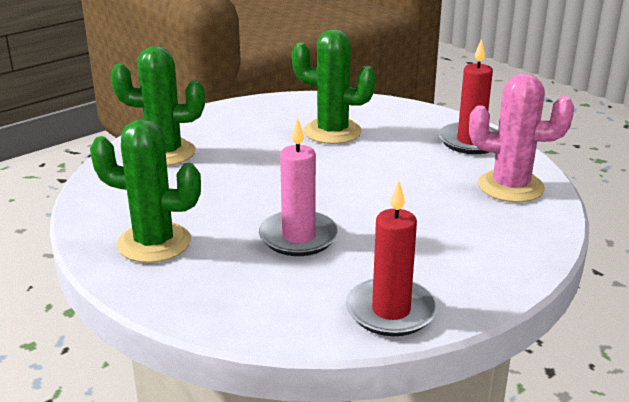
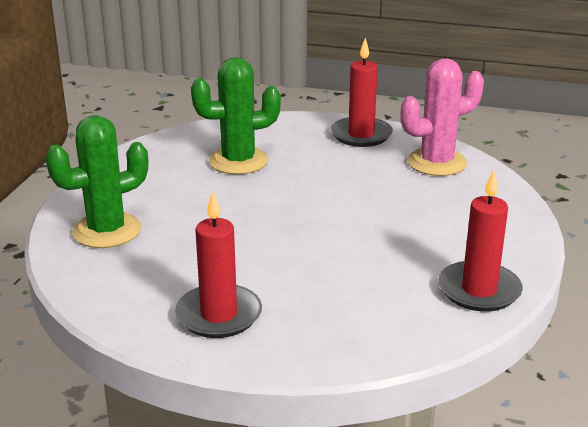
camera: 35 degrees left, 0 degrees up
green cactus [90,119,201,263] -> red candle [175,192,262,338]
pink candle [259,117,339,256] -> none

